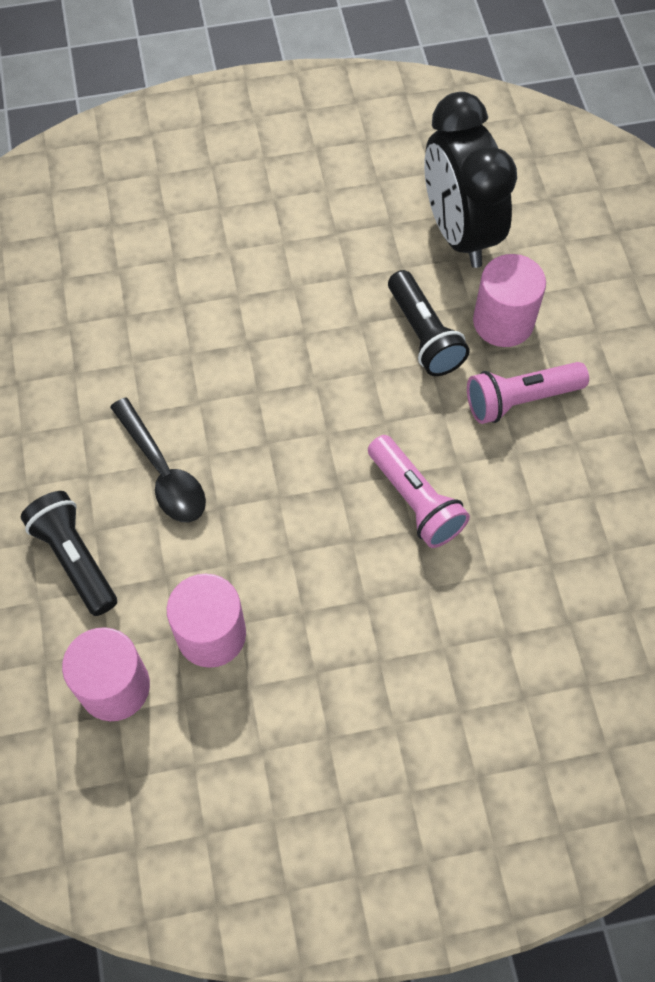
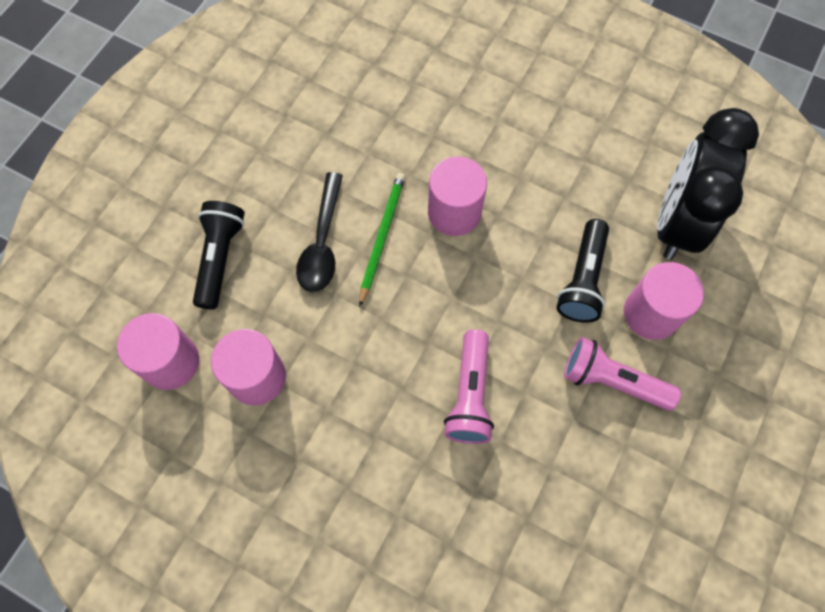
camera: 40 degrees right, 5 degrees up
none -> green pencil [359,173,405,307]
none -> pink cylinder [428,157,487,236]

